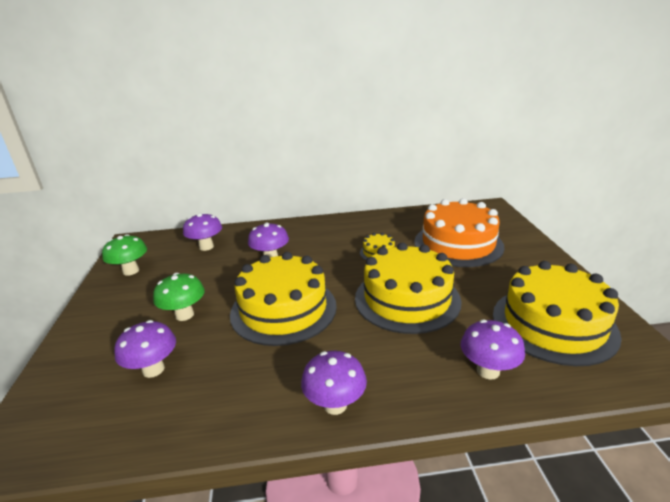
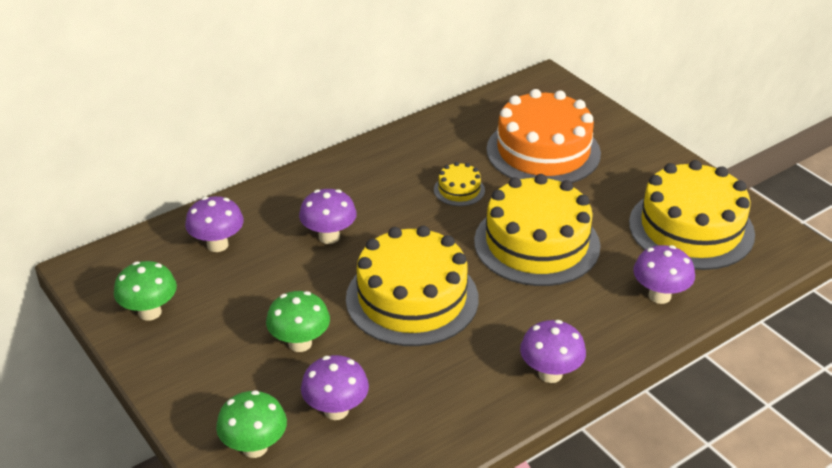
camera: 30 degrees left, 10 degrees up
none -> green mushroom [216,390,287,458]

